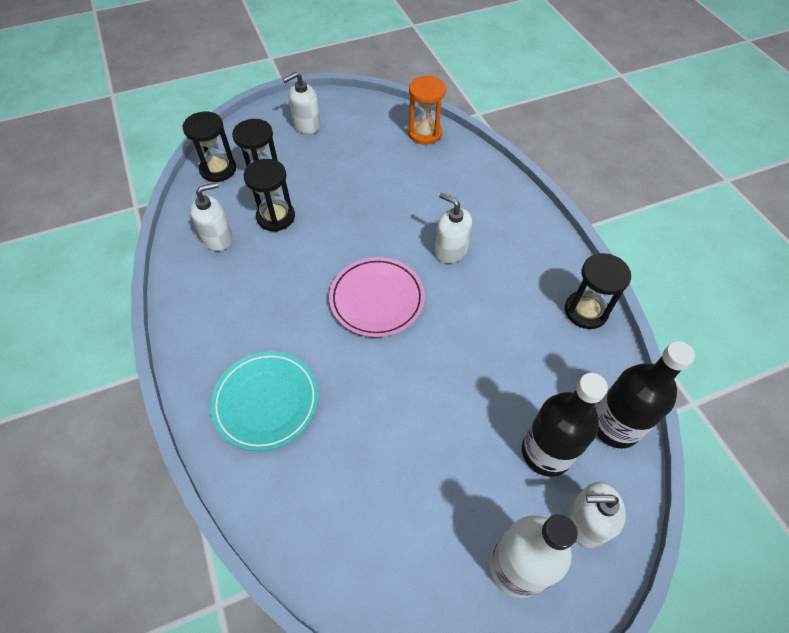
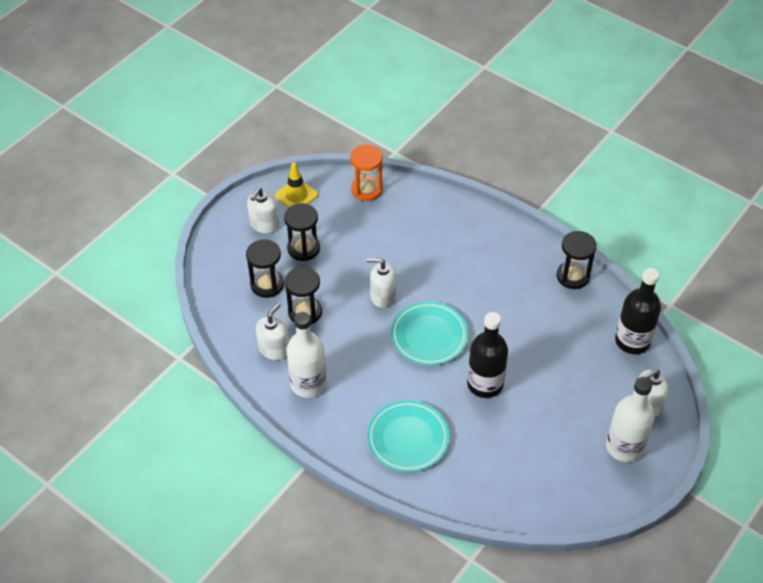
camera: 30 degrees left, 5 degrees down
black hourglass [183,112,236,182] -> black hourglass moved to [284,203,320,261]
pink plate [329,257,425,337] -> turquoise plate [391,301,468,365]
white soap dispenser [435,193,472,263] -> white soap dispenser moved to [367,258,396,308]
black bottle [522,373,608,477] -> black bottle moved to [467,312,508,398]
none -> yellow traffic cone [275,163,318,208]
none -> white bottle [286,312,327,398]

